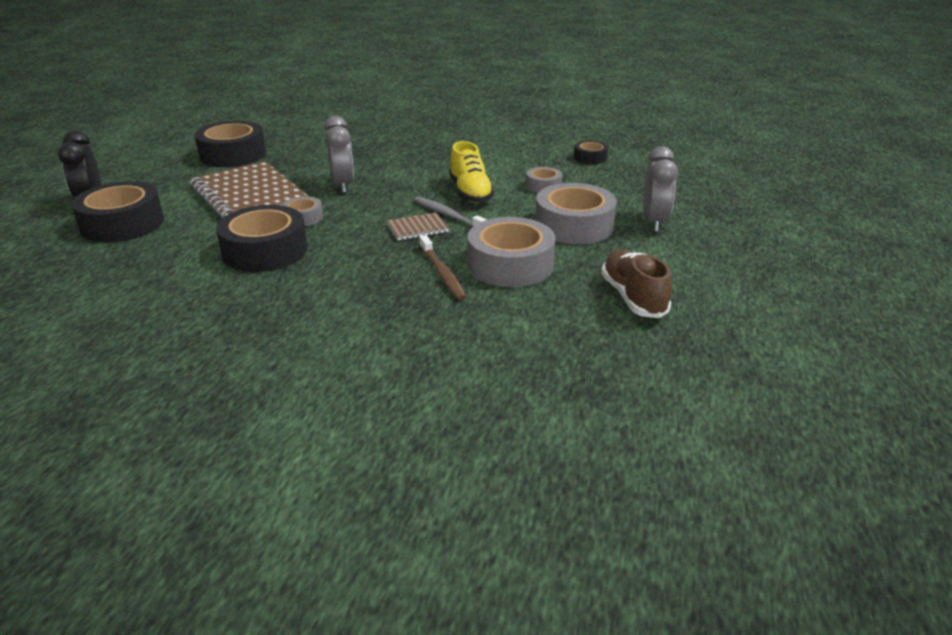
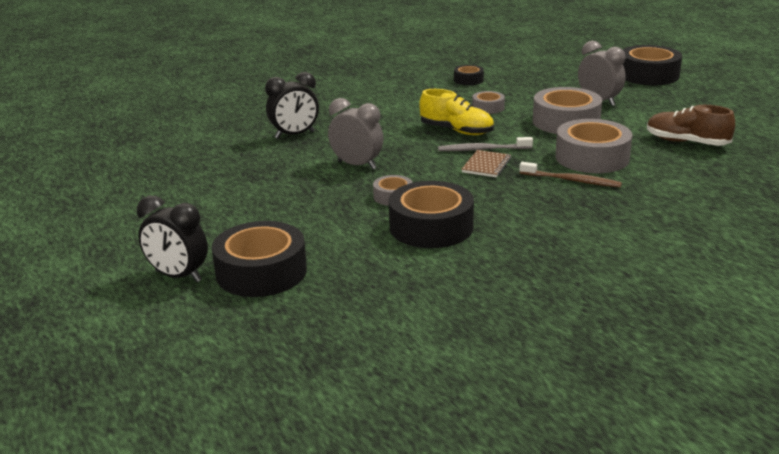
camera: 45 degrees left, 5 degrees down
brown notebook [190,161,309,218] -> none
black tape [195,121,266,167] -> black tape moved to [623,45,682,85]
none -> black clock [265,72,319,139]

